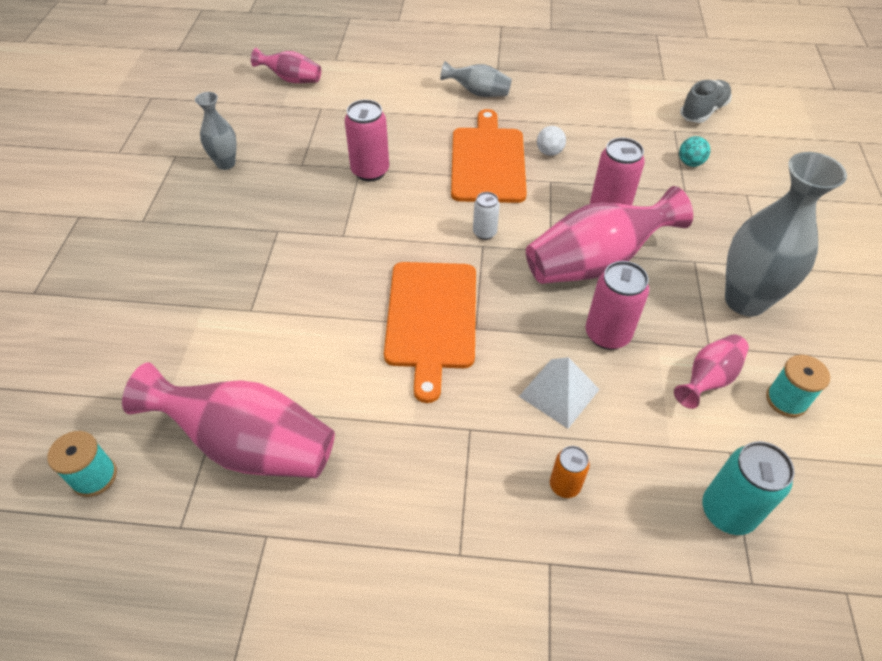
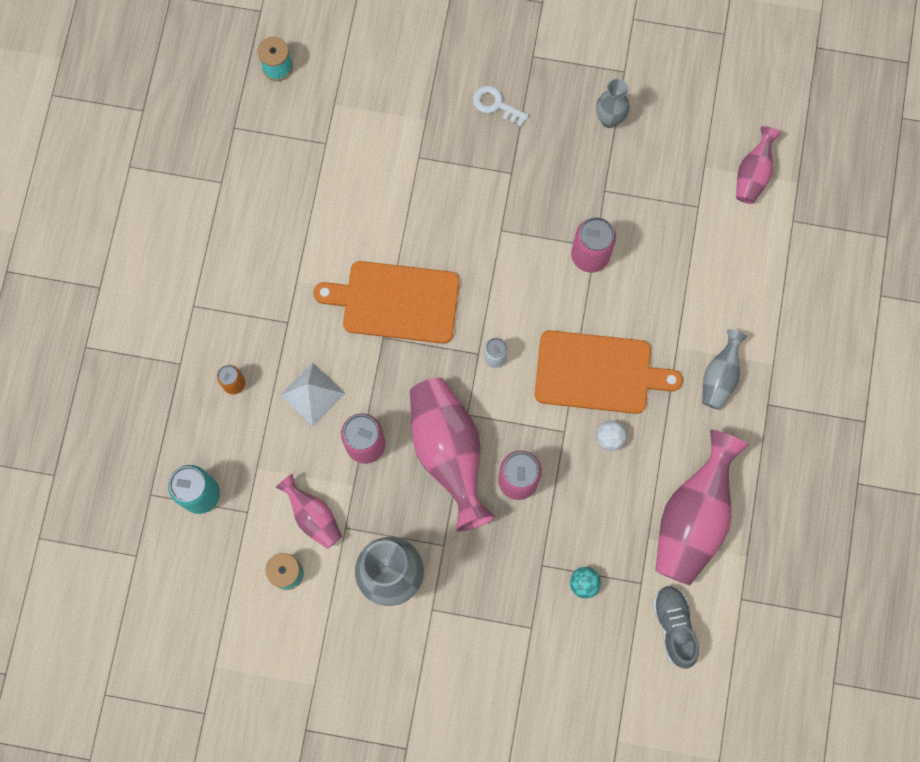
camera: 95 degrees right, 25 degrees up
pink vase [122,362,335,478] -> pink vase moved to [655,430,749,586]
grey shoe [680,80,732,123] -> grey shoe turned 150 degrees counterclockwise [652,585,699,668]
none -> white key [473,85,529,127]

